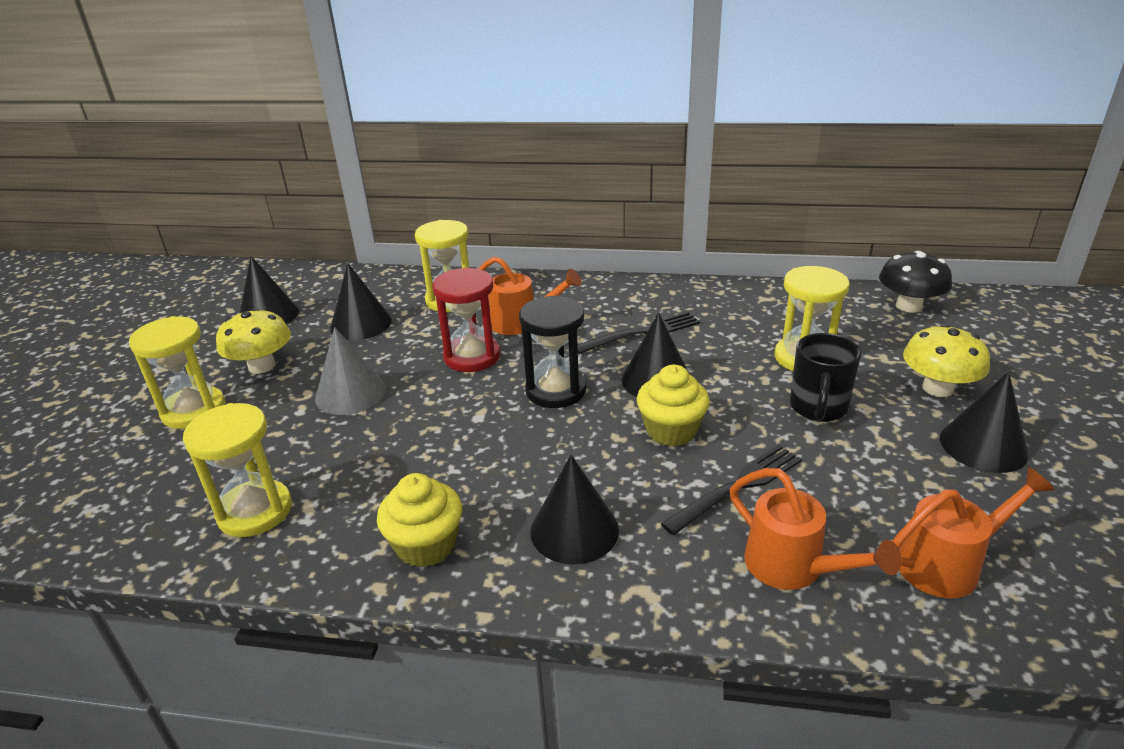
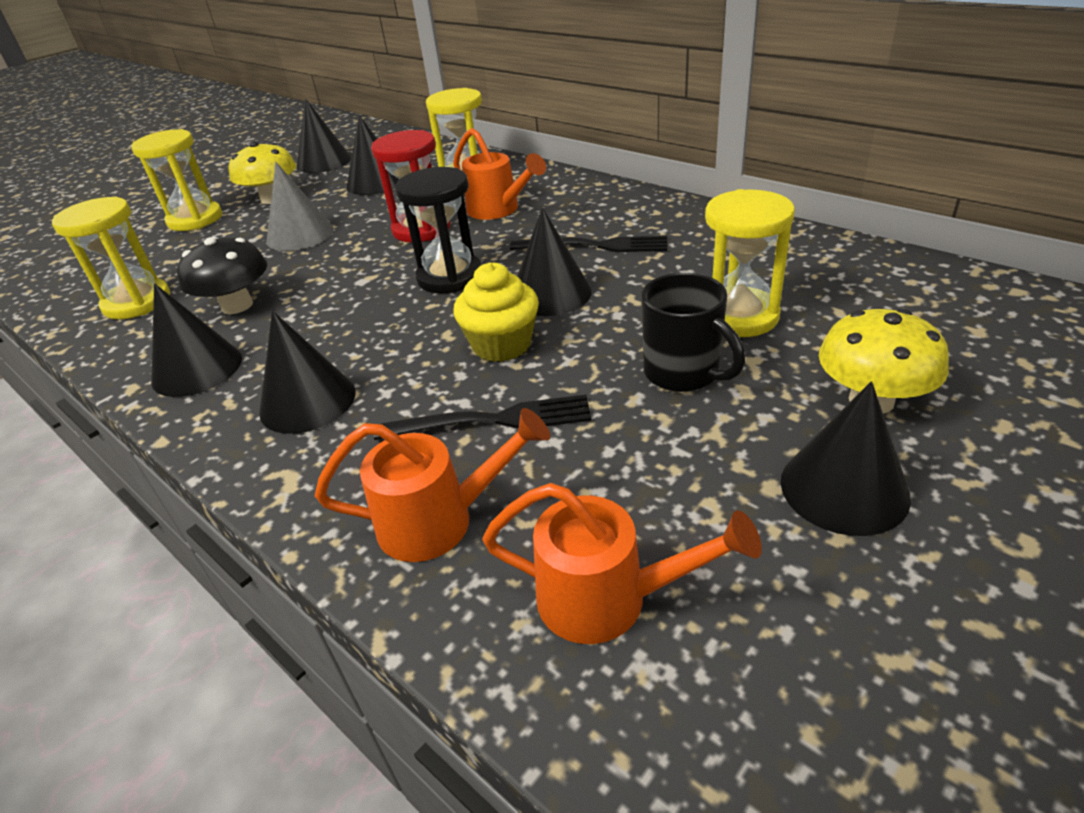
camera: 35 degrees right, 5 degrees up
yellow cupcake [377,473,462,567] -> black cone [151,283,242,397]
orange watering can [730,468,902,590] -> orange watering can turned 90 degrees counterclockwise [315,408,550,562]
black mug [790,333,861,422] -> black mug turned 90 degrees counterclockwise [641,273,745,392]
black mushroom [879,251,952,313] -> black mushroom moved to [177,237,267,314]

